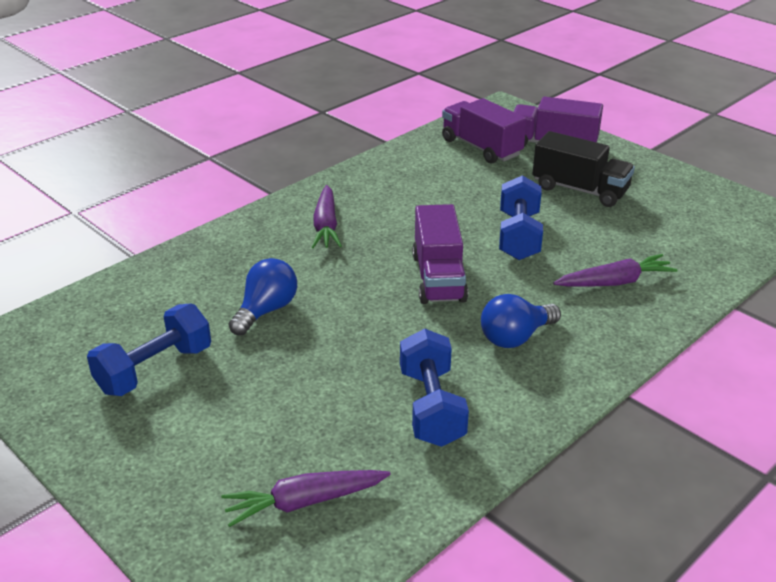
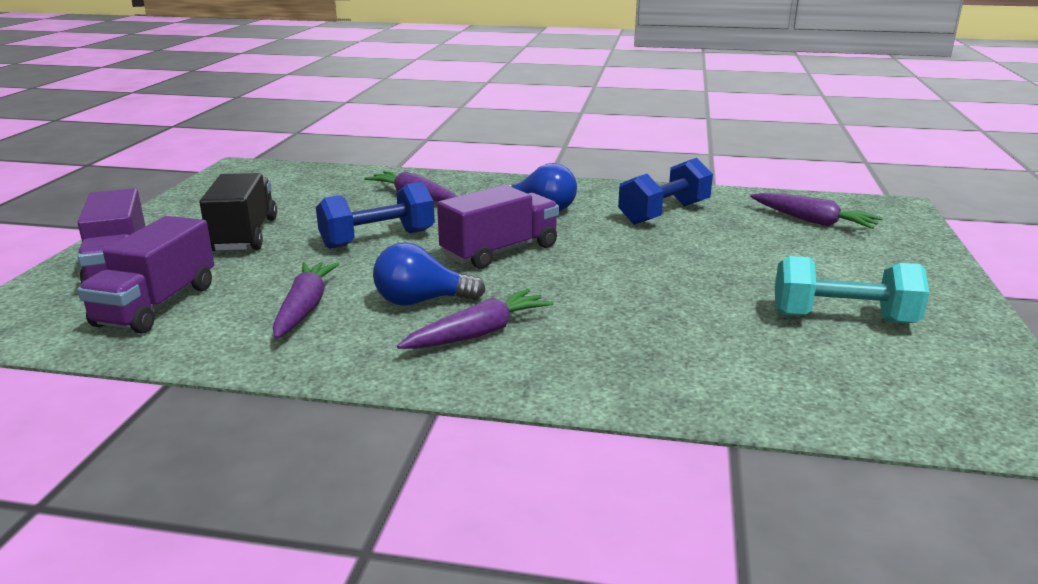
camera: 125 degrees left, 10 degrees down
blue dumbbell [87,303,211,396] -> turquoise dumbbell [775,256,929,323]
blue light bulb [228,258,297,335] -> blue light bulb moved to [373,242,486,306]
none -> purple carrot [273,262,339,339]

